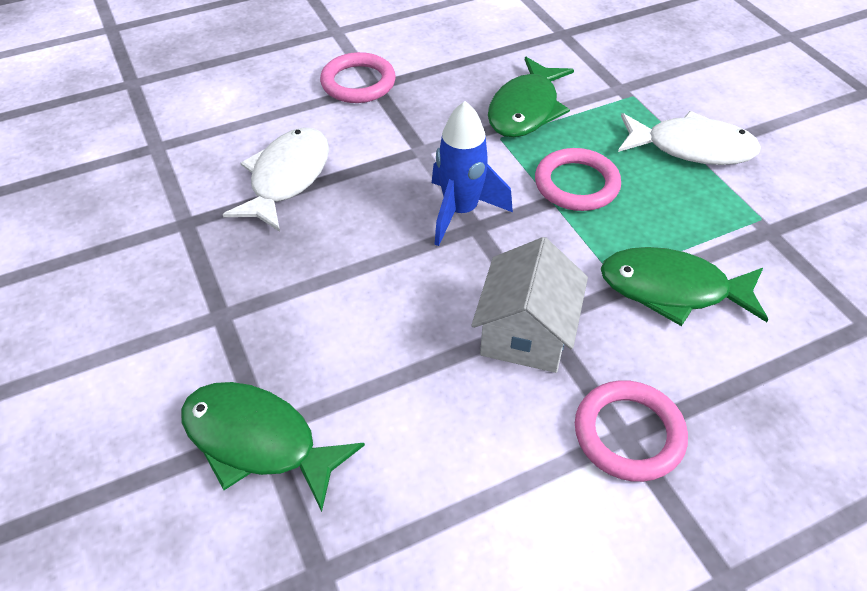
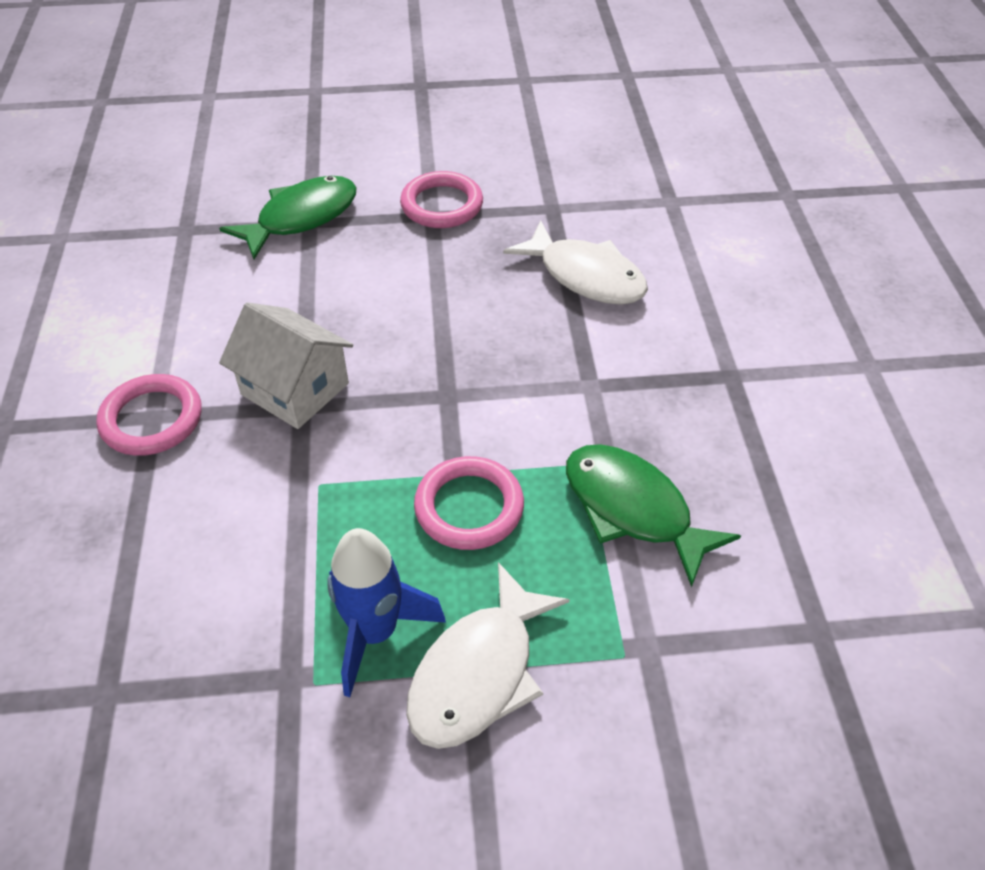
camera: 110 degrees right, 0 degrees up
pink ring [320,52,396,103] -> pink ring moved to [400,171,483,228]
blue rocket [432,101,513,246] -> blue rocket moved to [327,528,446,697]
green fish [601,247,768,326] -> none

